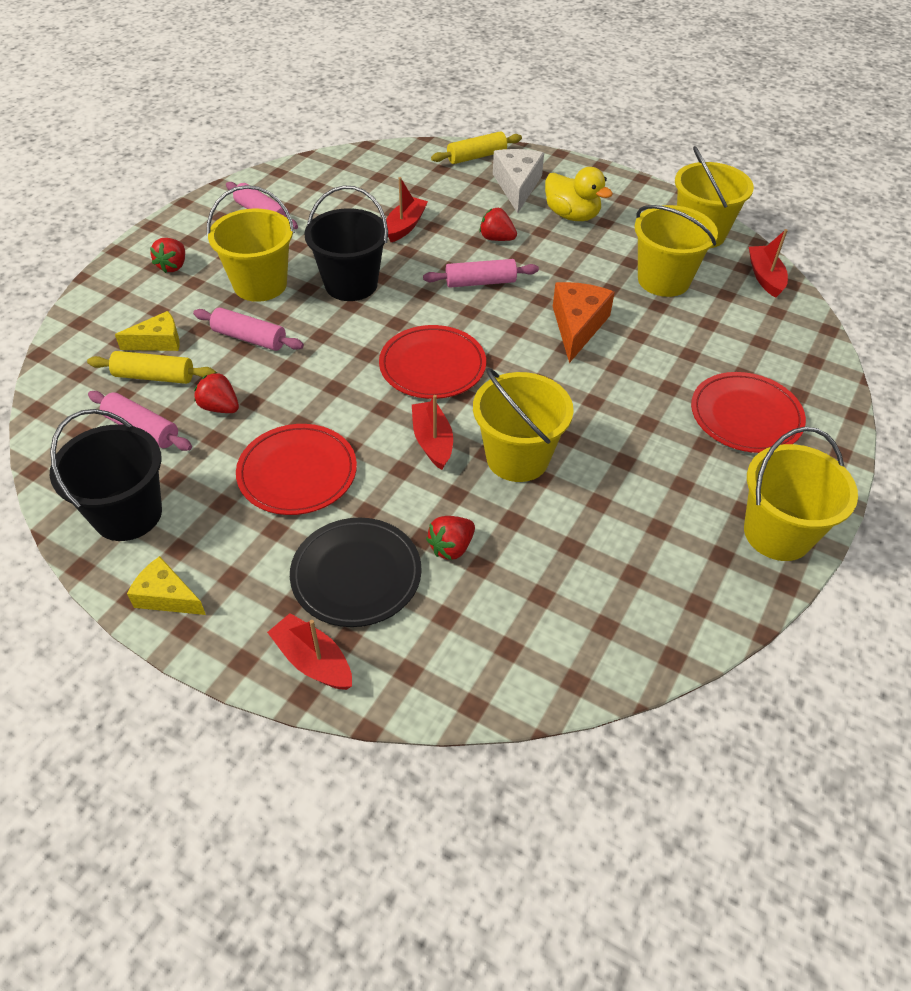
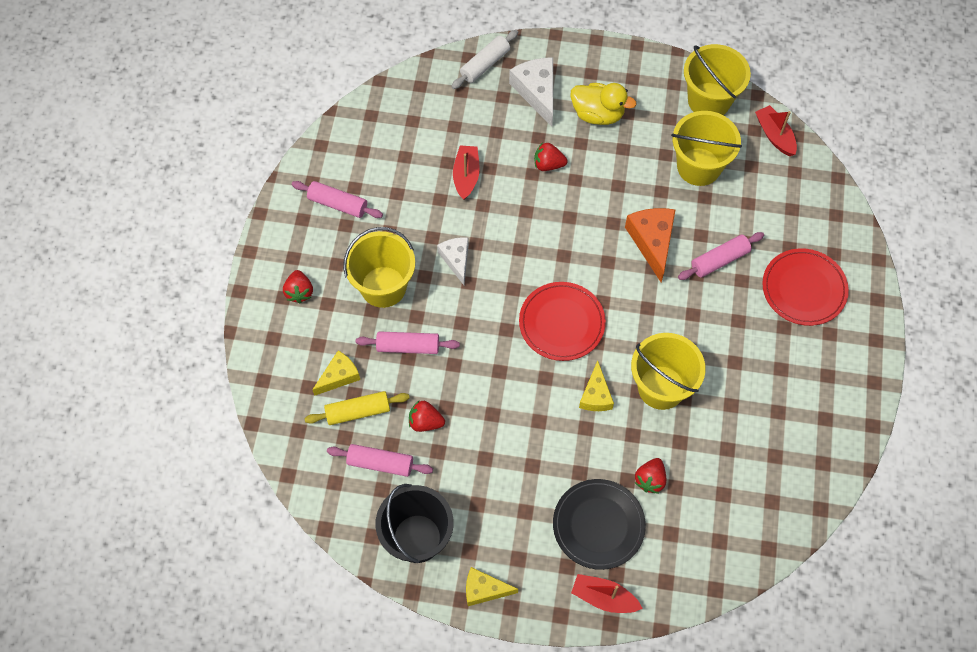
camera: 20 degrees left, 15 degrees up
red plate [236,424,357,515] -> none
black bucket [304,185,388,301] -> white cheese [437,237,468,285]
red boat [412,395,453,470] -> yellow cheese [579,360,614,411]
pink rolling pin [423,259,539,288] -> pink rolling pin moved to [678,232,764,280]
yellow rolling pin [431,131,522,164] -> white rolling pin [451,30,518,89]
yellow bucket [744,427,858,561] -> none

